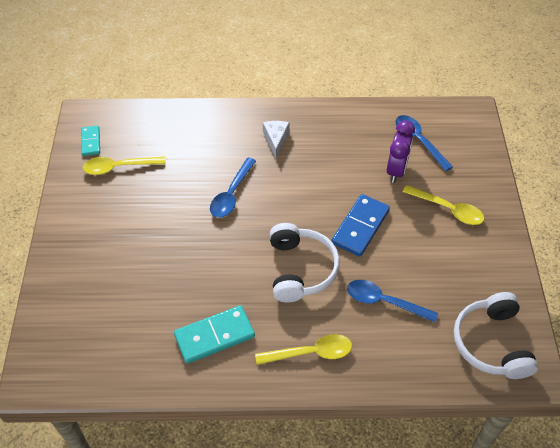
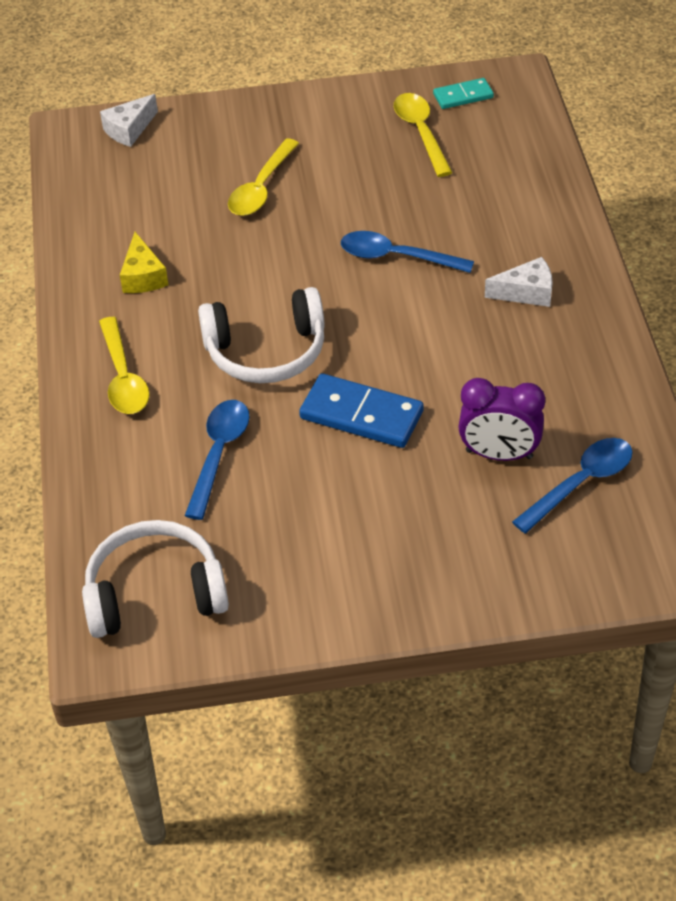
camera: 85 degrees right, 5 degrees down
turquoise domino [174,305,255,364] -> yellow cheese [120,232,168,293]
yellow spoon [403,185,484,225] -> yellow spoon moved to [228,139,299,216]
none -> white cheese [100,94,158,147]

